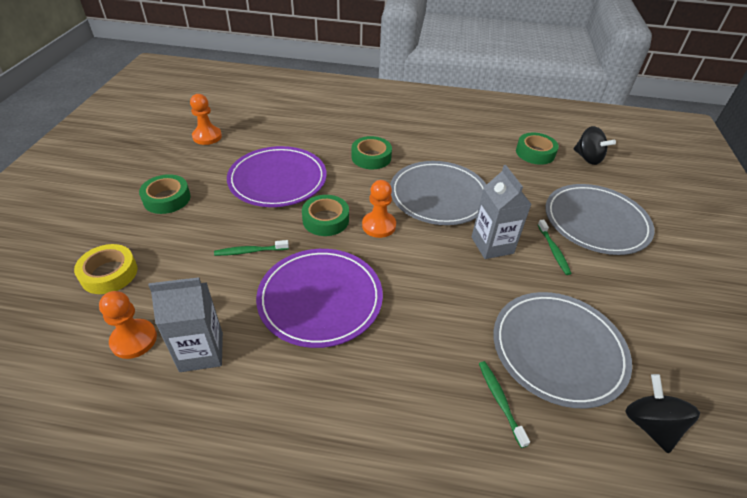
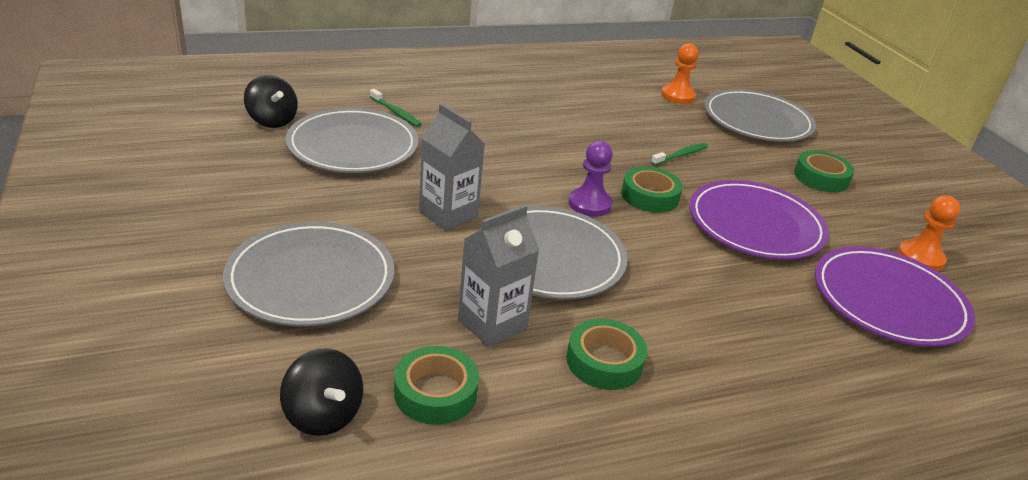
camera: 150 degrees right, 10 degrees down
yellow tape [74,244,138,294] -> grey plate [704,89,816,142]
grey carton [148,277,223,372] -> grey carton moved to [458,205,539,347]
purple plate [256,249,383,348] -> purple plate moved to [815,247,975,347]
green tape [352,136,392,169] -> green tape moved to [566,319,647,390]
orange pawn [362,180,396,238] -> purple pawn [568,141,613,217]
green toothbrush [538,220,572,275] -> none
black spinning top [573,126,616,165] -> black spinning top turned 150 degrees counterclockwise [280,349,363,436]

